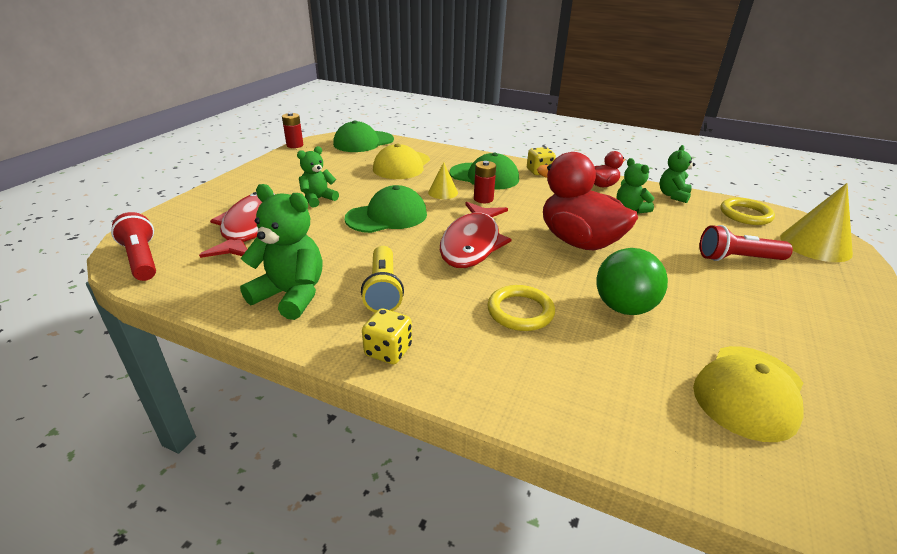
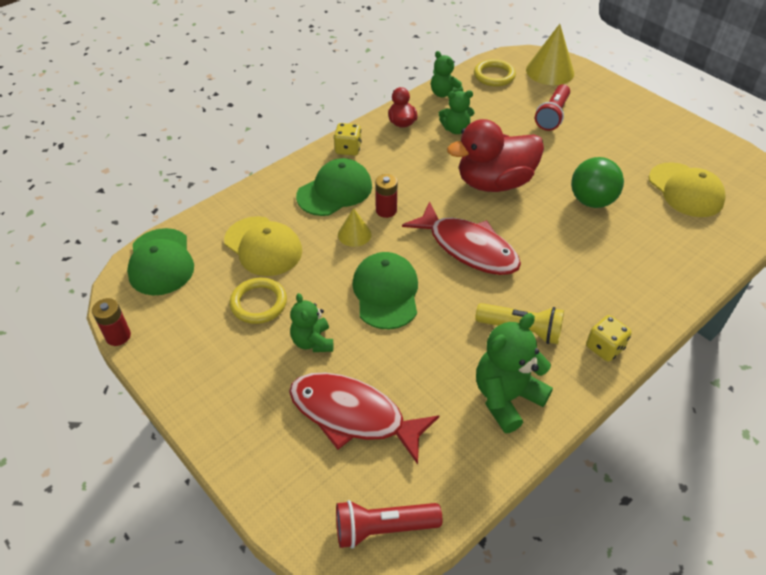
camera: 65 degrees left, 15 degrees up
yellow ring [487,285,555,331] -> yellow ring moved to [230,278,287,324]

